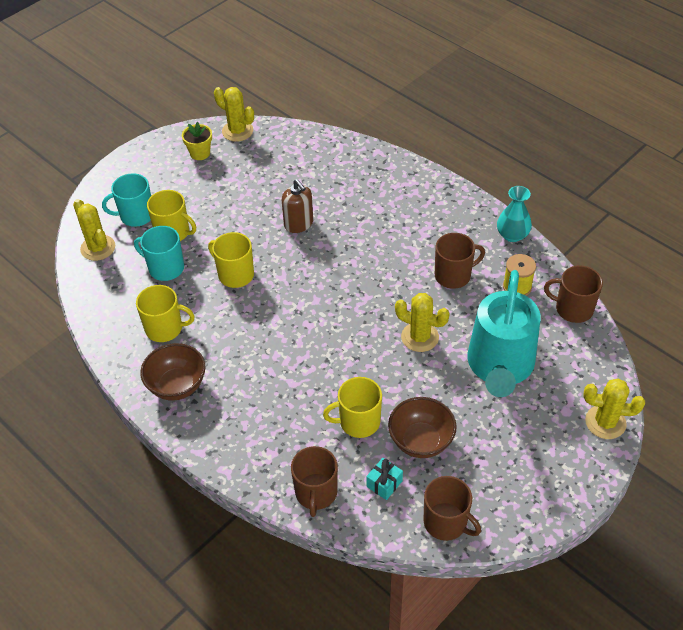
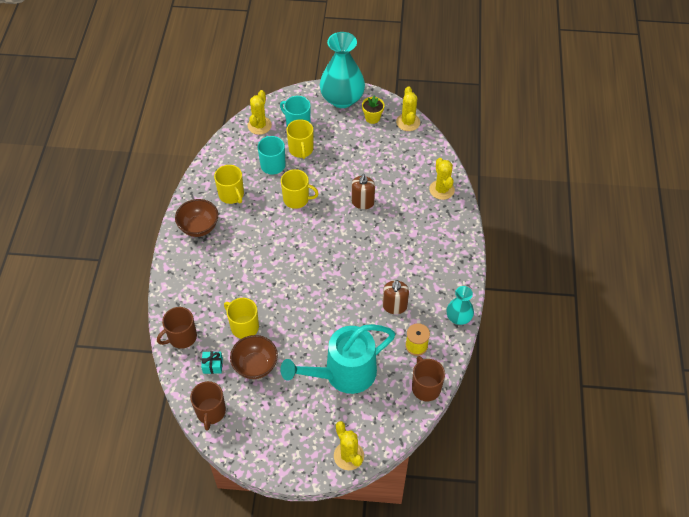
camera: 50 degrees right, 5 degrees up
yellow mug [208,232,254,288] -> yellow mug turned 105 degrees clockwise [281,169,319,209]
yellow cactus [395,293,450,352] -> yellow cactus moved to [429,158,455,200]
brown mug [435,233,485,289] -> brown soap dispenser [382,280,409,314]
none -> turquoise vase [320,32,365,108]

